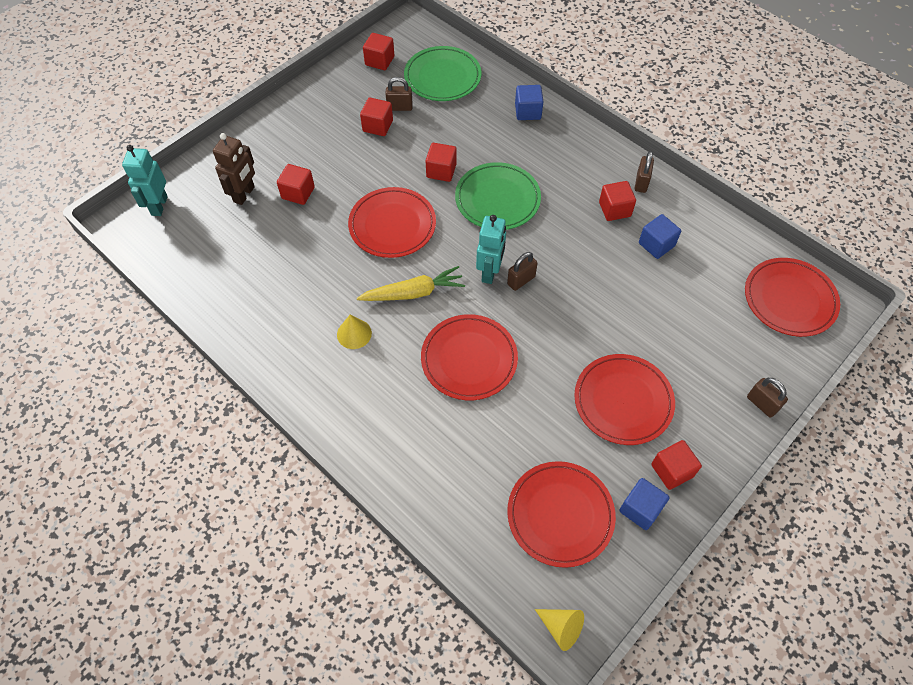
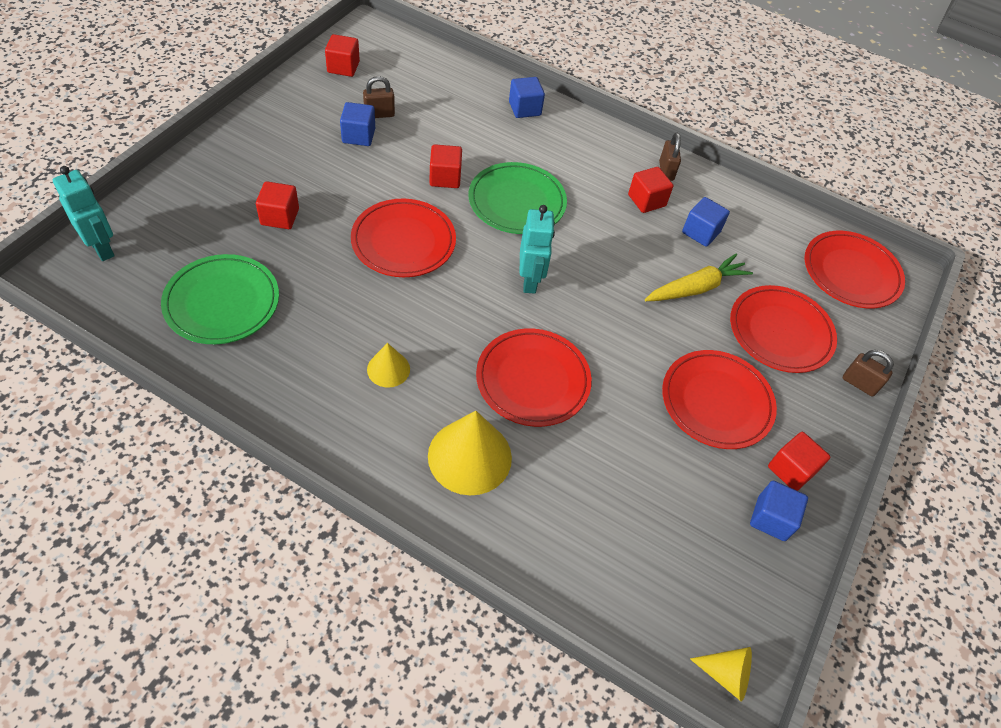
camera: 20 degrees left, 5 degrees down
turquoise robot [122,145,168,216] -> turquoise robot turned 150 degrees clockwise [53,166,114,261]
brown robot [213,133,255,205] -> none
yellow carrot [357,266,465,301] -> yellow carrot moved to [645,253,753,301]
red cube [360,97,393,136] -> blue cube [340,102,375,146]
green plate [404,46,481,101] -> green plate moved to [161,254,279,344]
brown padlock [507,252,537,291] -> none
red plate [507,461,616,568] -> red plate moved to [730,285,837,373]
none -> yellow cone [428,411,512,495]

